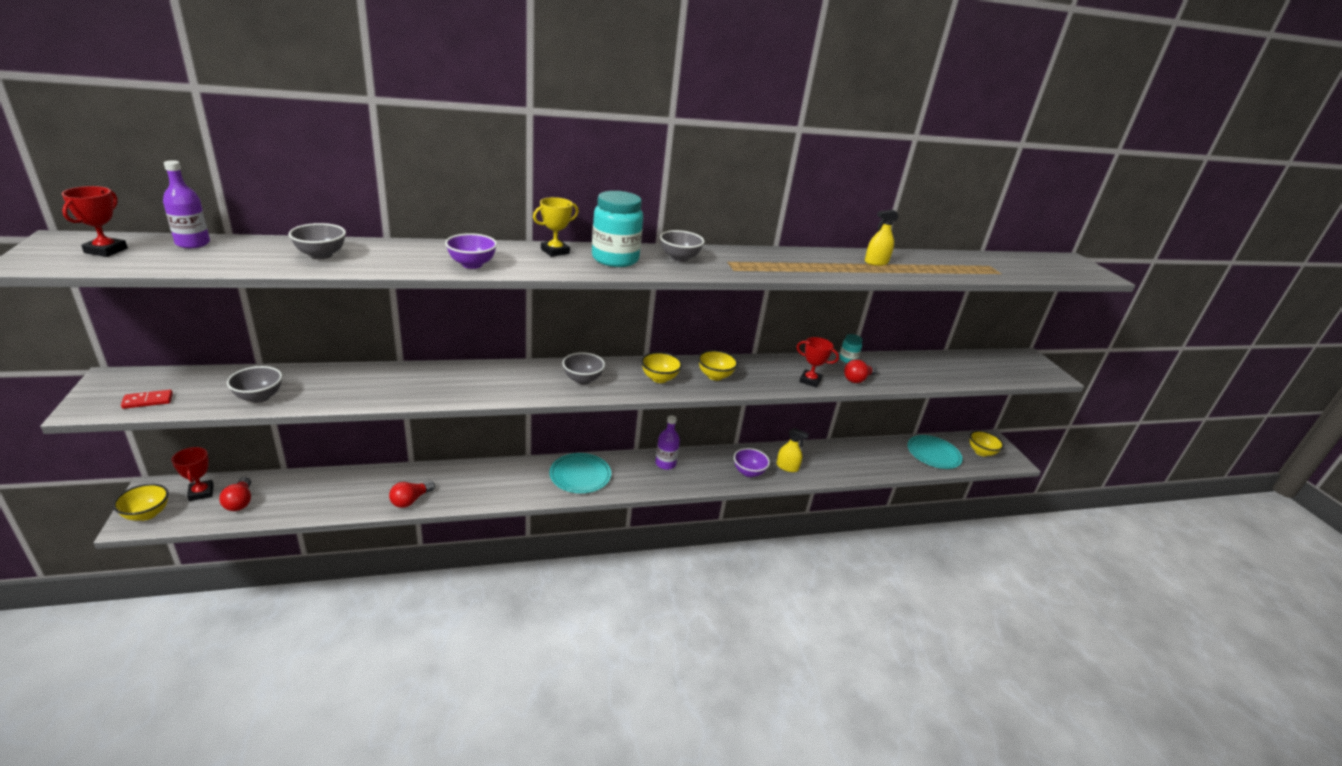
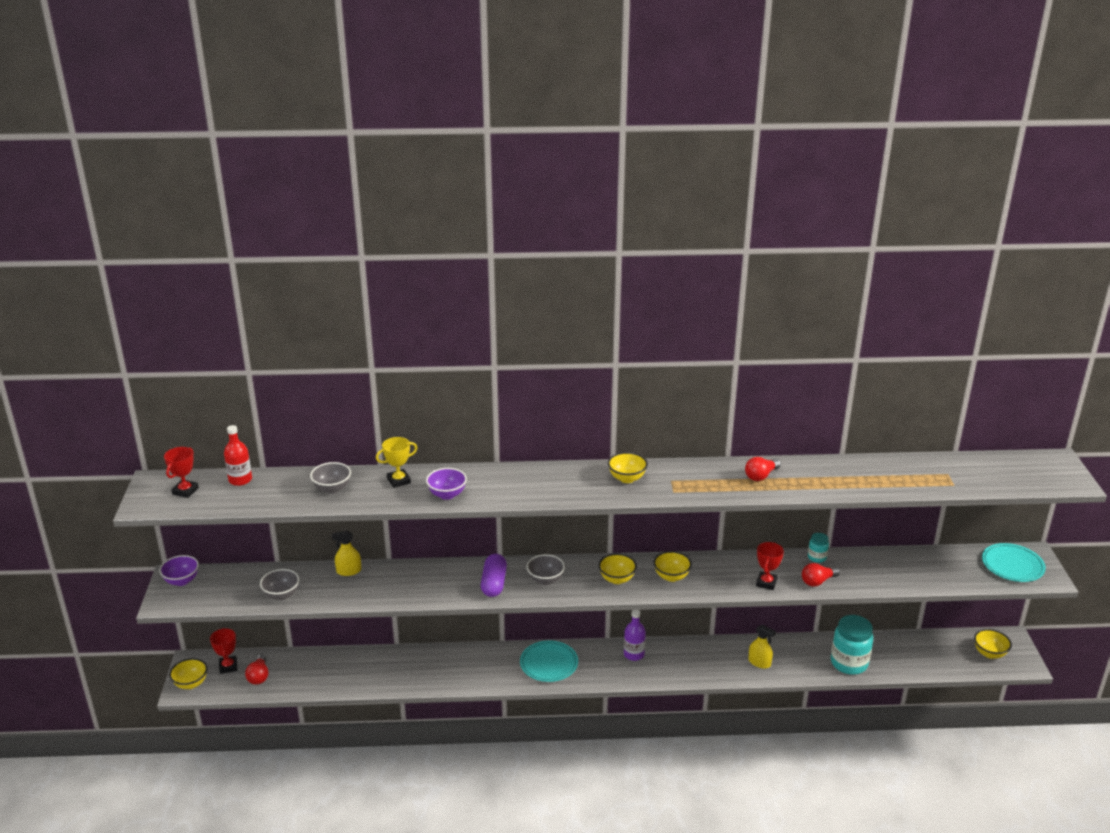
camera: 15 degrees right, 0 degrees up
red domino [121,390,173,409] -> none
purple bottle [163,160,210,248] -> red bottle [224,425,252,486]
red light bulb [389,481,435,508] -> red light bulb moved to [745,457,781,481]
yellow trophy [533,197,579,257] -> yellow trophy moved to [376,437,417,488]
turquoise jar [592,191,643,267] -> turquoise jar moved to [831,615,873,675]
grey bowl [660,230,705,262] -> yellow bowl [608,452,648,483]
purple bowl [734,448,770,477] -> purple bowl moved to [159,555,199,586]
red trophy [797,337,839,388] -> red trophy turned 75 degrees clockwise [756,542,784,590]
yellow spray bottle [865,210,899,266] -> yellow spray bottle moved to [332,531,361,576]
turquoise plate [908,435,963,469] -> turquoise plate moved to [982,543,1046,582]
none -> purple capsule [481,554,507,597]

